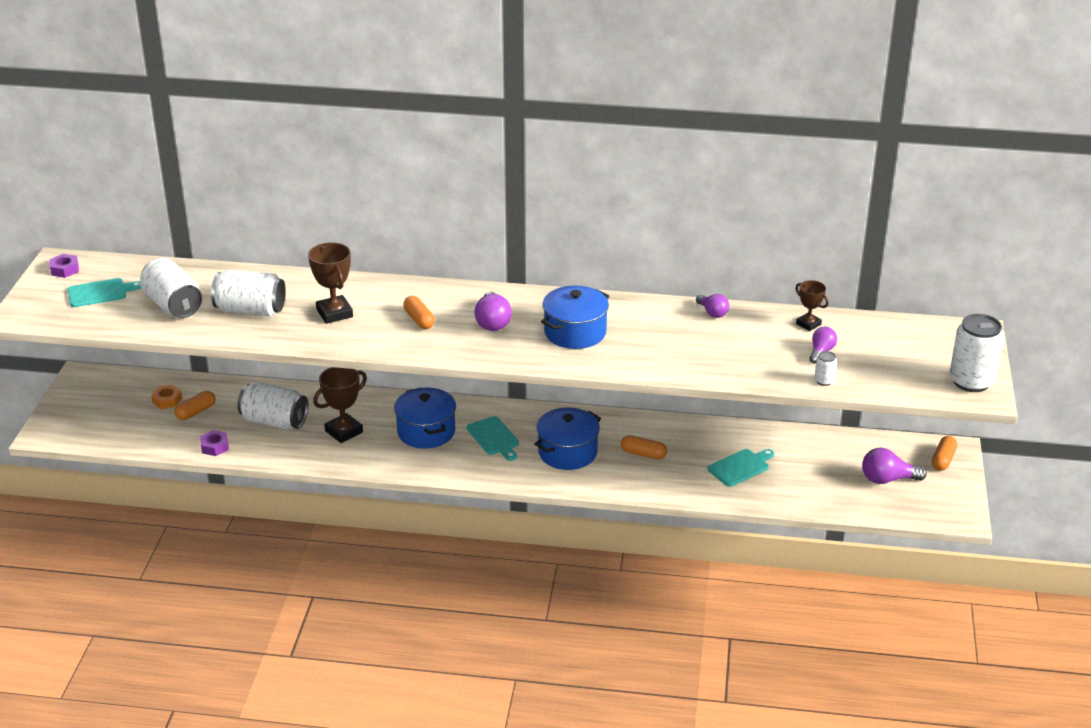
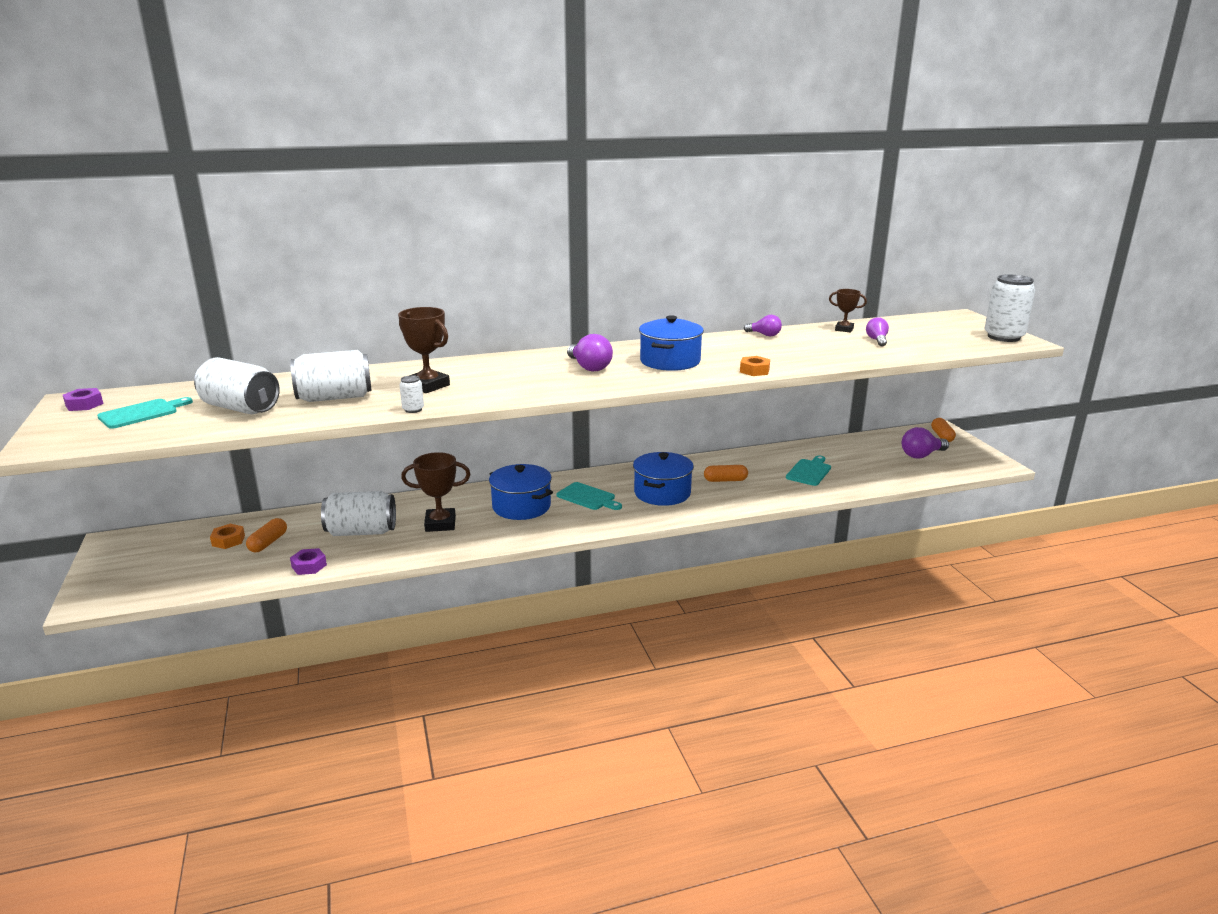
camera: 25 degrees left, 10 degrees down
brown trophy [313,367,367,443] -> brown trophy turned 60 degrees clockwise [401,452,470,532]
orange capsule [403,296,435,329] -> none
white can [814,351,837,386] -> white can moved to [399,375,424,413]
none -> orange nut [740,356,770,376]

